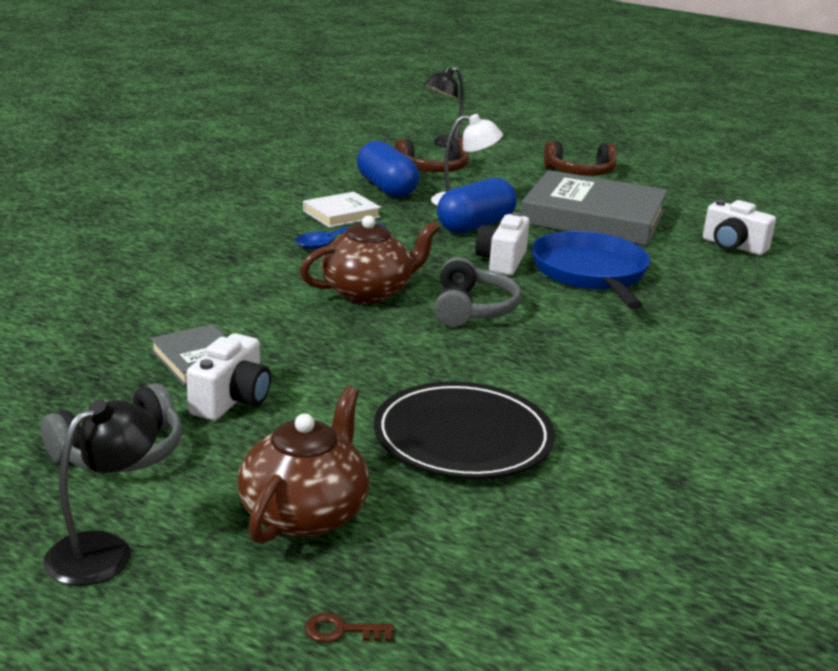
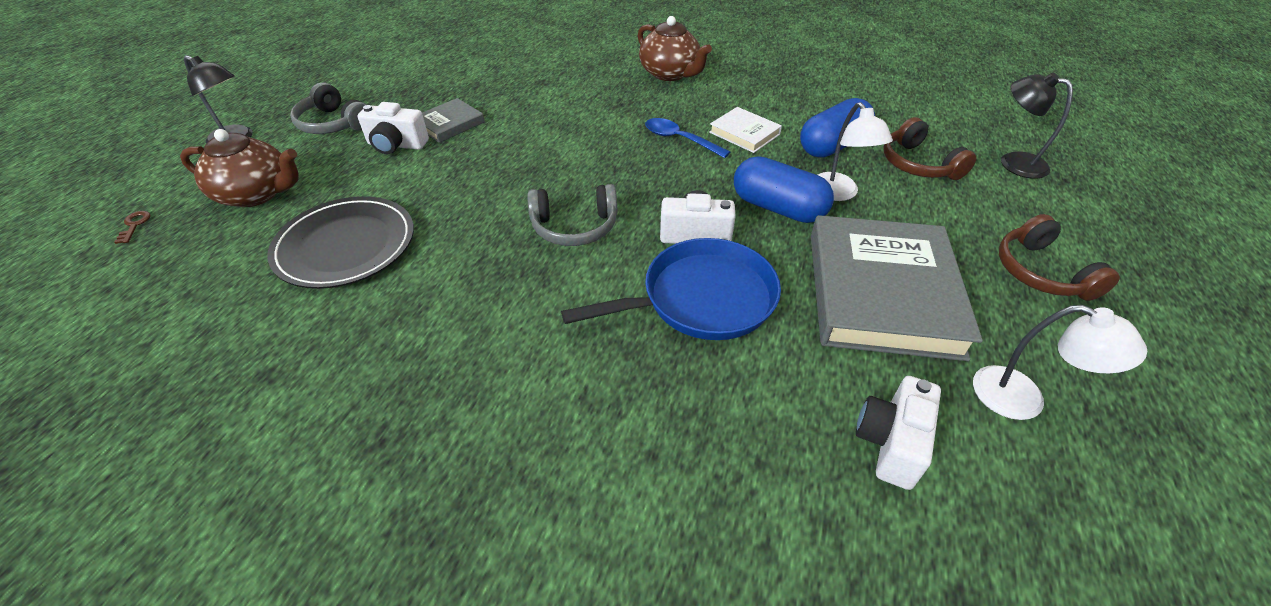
camera: 80 degrees right, 20 degrees up
brown teapot [300,215,440,304] -> brown teapot moved to [638,16,712,81]
none -> white lamp [973,305,1147,420]

